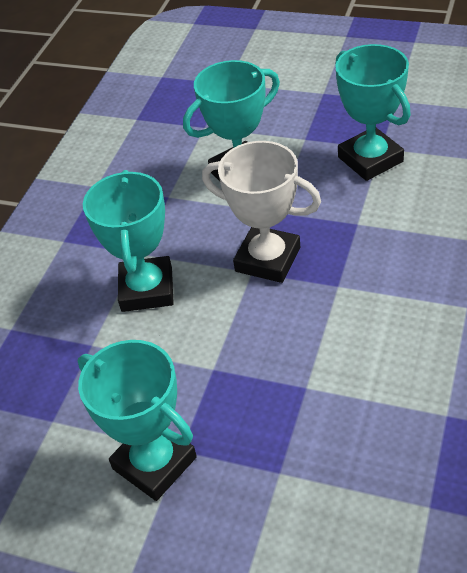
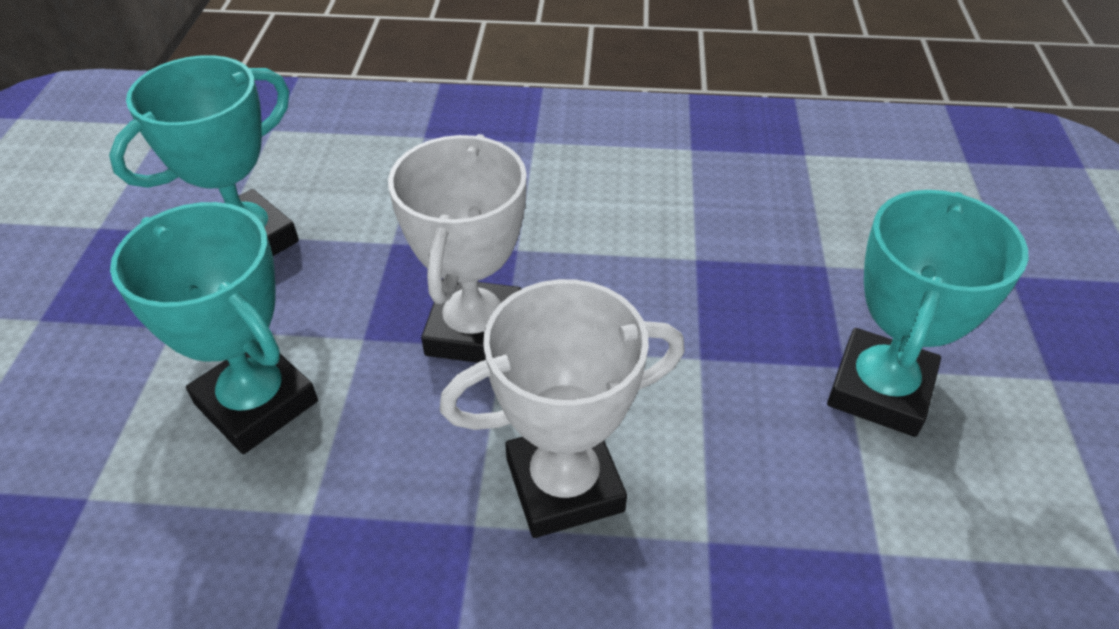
camera: 110 degrees left, 0 degrees up
turquoise trophy [83,170,174,312] -> white trophy [440,279,685,538]

